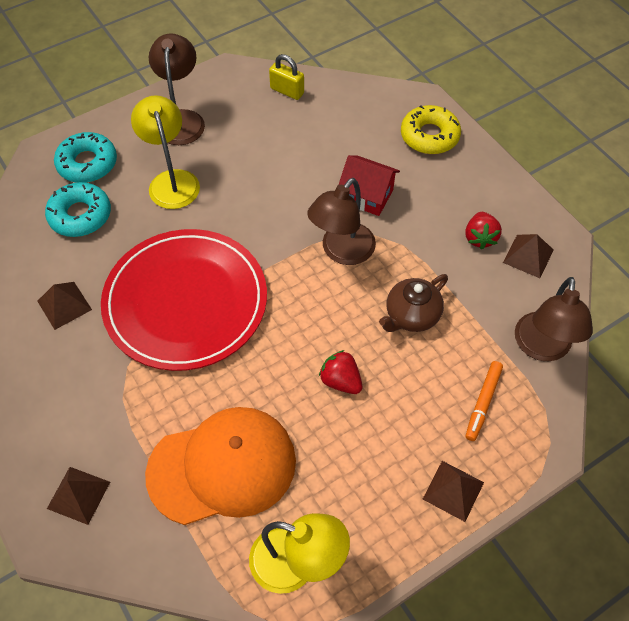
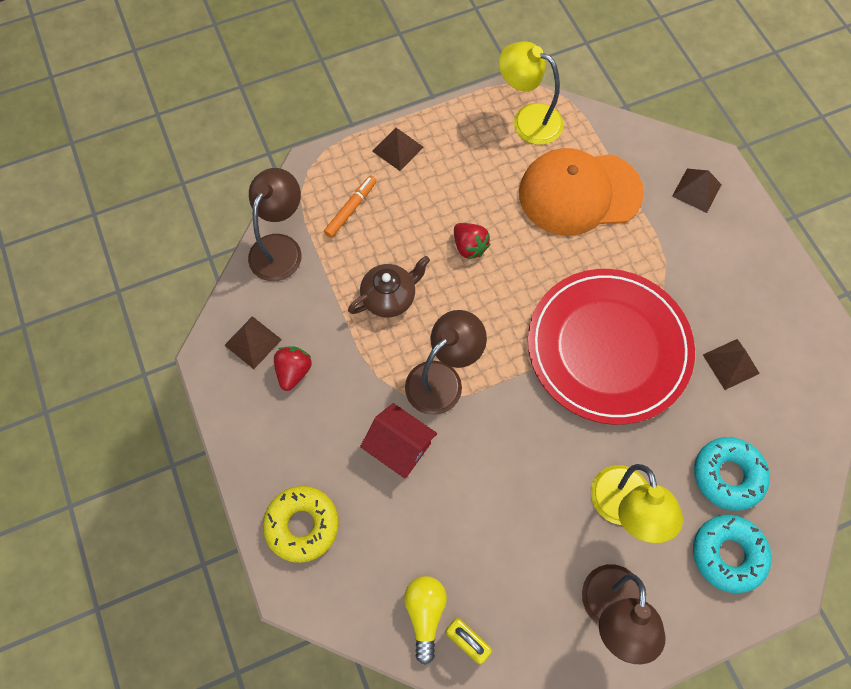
camera: 170 degrees left, 10 degrees up
none -> yellow light bulb [404,576,447,665]

